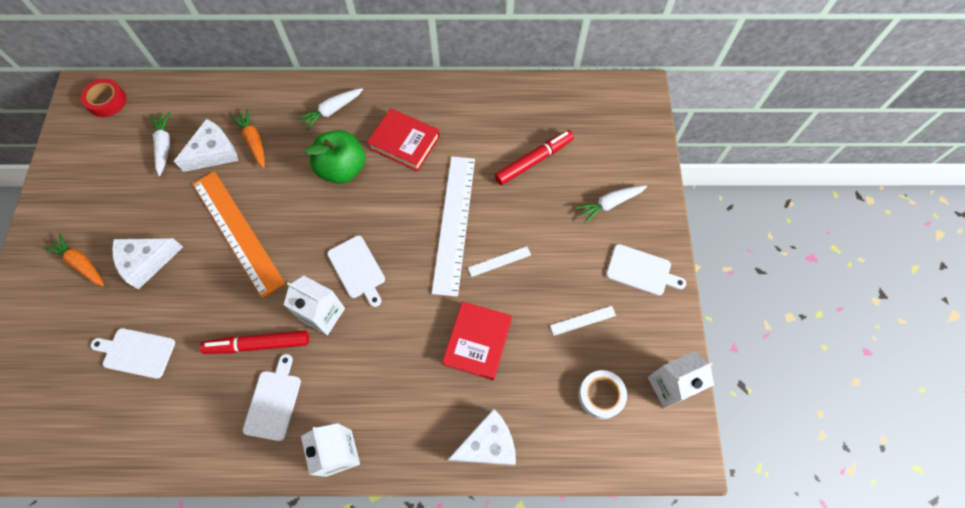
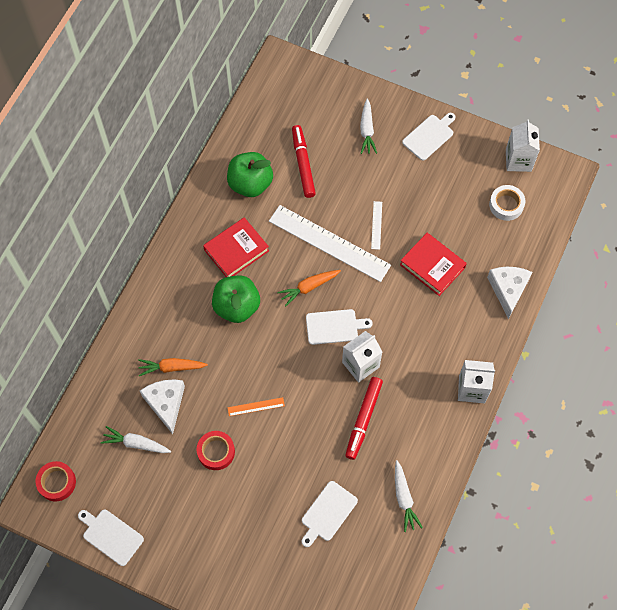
camera: 65 degrees left, 0 degrees up
orange carrot [43,233,104,286] -> orange carrot moved to [277,270,341,306]
white cheese [112,238,183,290] -> none
orange ruler [192,171,285,298] -> orange ruler [227,397,285,416], size x0.41
white cutting board [243,354,301,441] -> white cutting board moved to [78,509,144,566]
white carrot [297,88,363,131] -> white carrot moved to [395,460,423,532]
white ruler [550,306,616,336] -> none
none -> red tape [197,431,235,470]
none -> green apple [227,152,273,197]

